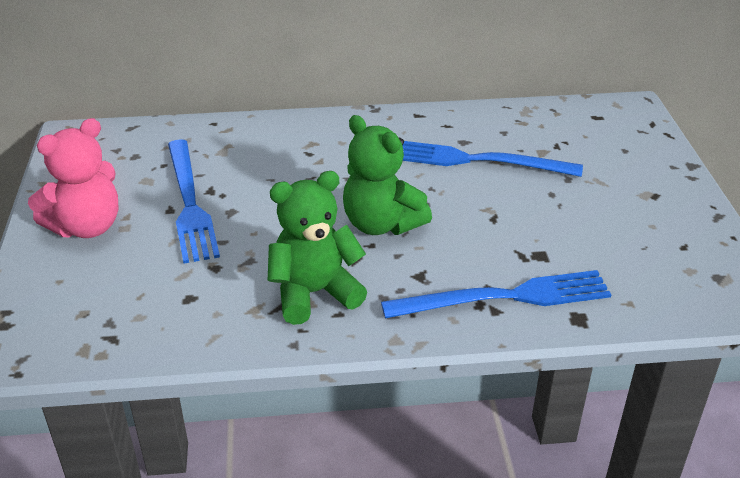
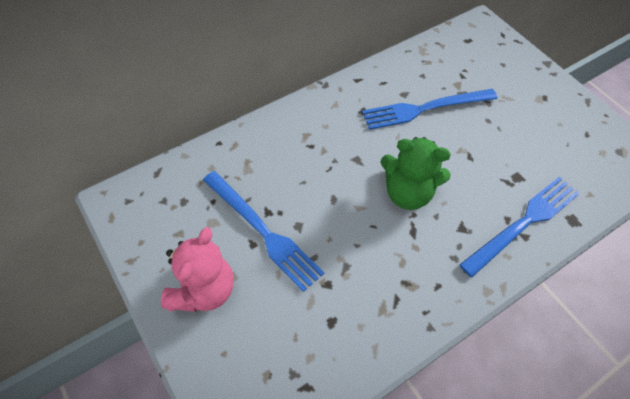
camera: 30 degrees left, 20 degrees up
green teddy bear [267,171,367,325] -> none

